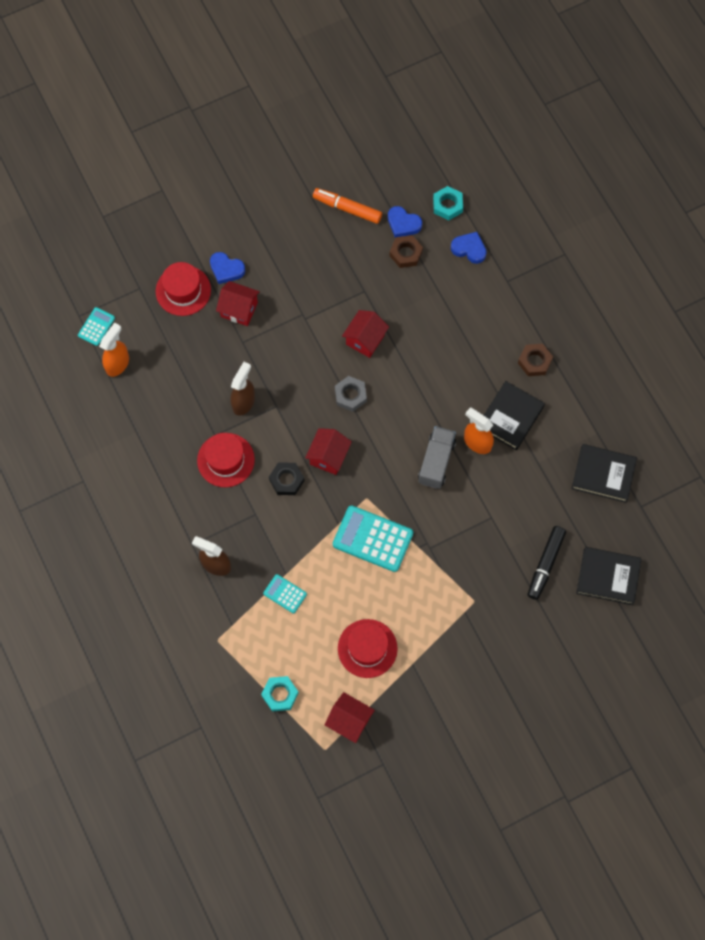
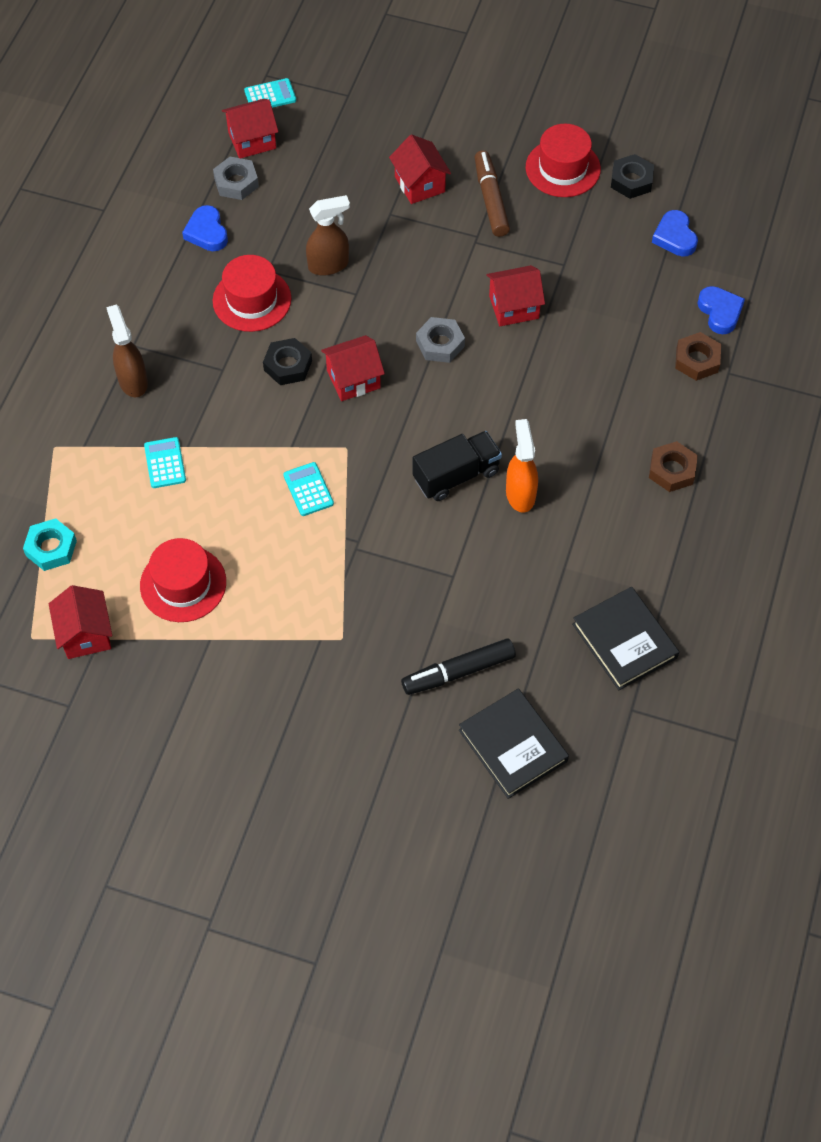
camera: 45 degrees right, 10 degrees down
orange spray bottle [99,322,129,377] -> red house [222,99,279,158]
red hat [156,262,211,316] -> red hat moved to [526,124,601,197]
blue heart [210,252,245,284] -> blue heart moved to [182,205,228,251]
orange marker [313,188,382,224] -> black nut [611,154,654,199]
turquoise calculator [333,505,413,572] -> turquoise calculator [283,462,334,516], size x0.53
brown nut [389,235,423,268] -> brown nut moved to [675,332,721,381]
grey truck [418,426,456,489] -> black truck [413,431,502,501]
turquoise nut [433,186,463,220] -> none
black book [484,381,545,450] -> none
none -> grey nut [213,157,259,200]
none -> brown marker [475,150,510,237]

